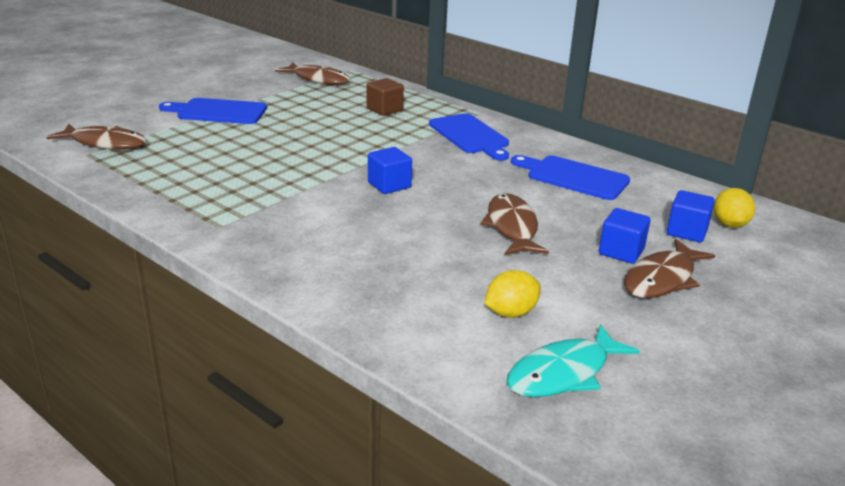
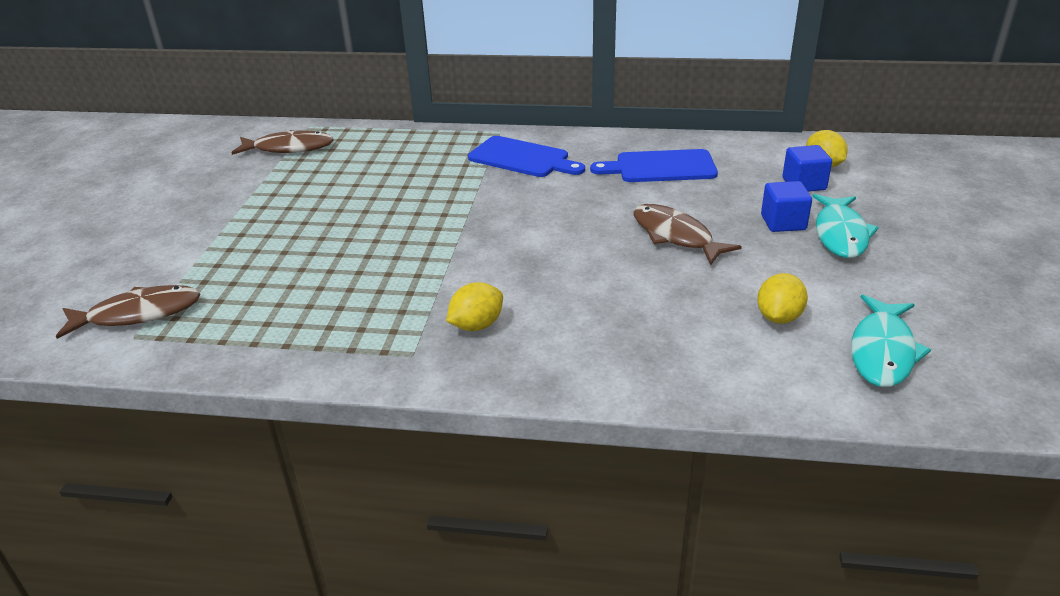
camera: 30 degrees left, 5 degrees up
blue cutting board [159,98,267,124] -> none
brown cube [366,78,404,116] -> none
blue cube [368,147,412,194] -> none
brown fish [624,239,715,298] -> turquoise fish [812,194,879,258]
none -> yellow lemon [446,282,503,331]

